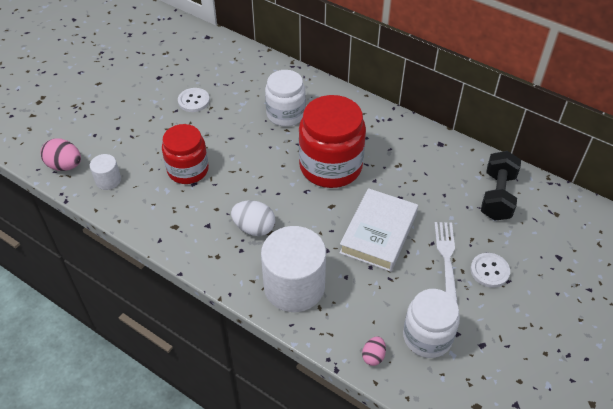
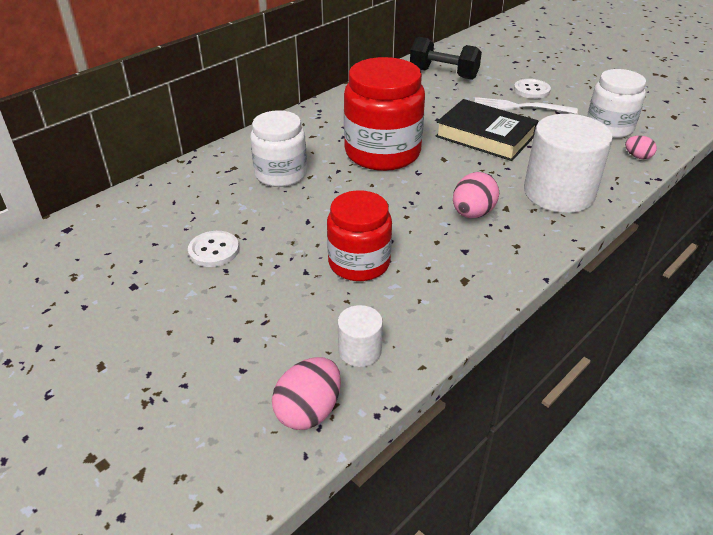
camera: 80 degrees left, 10 degrees down
white egg [231,200,275,236] -> pink egg [453,172,499,218]
white book [339,188,418,272] -> black book [435,99,538,161]

